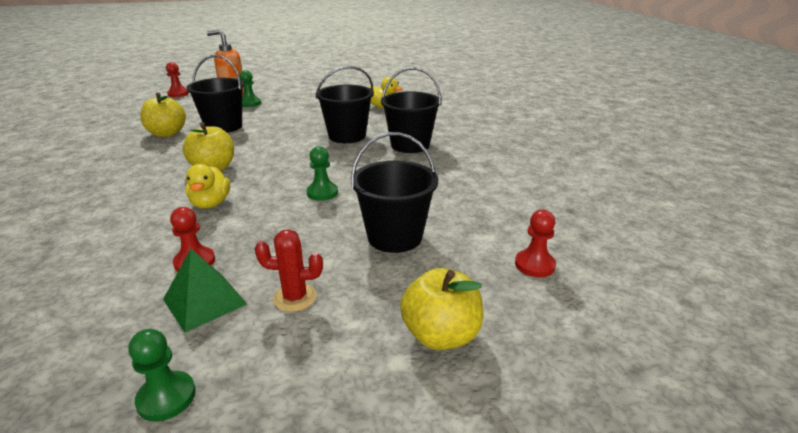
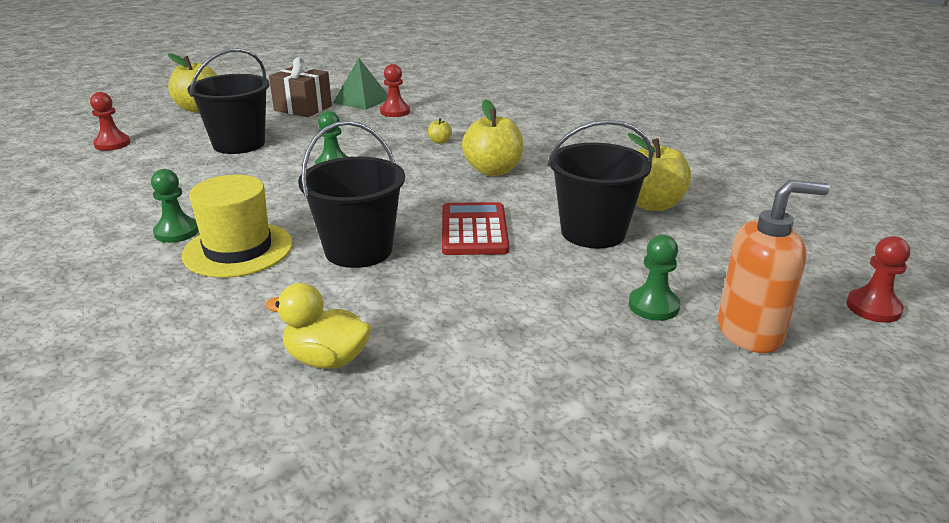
camera: 160 degrees right, 0 degrees up
green pawn [128,329,196,422] -> green pawn moved to [151,169,199,243]
yellow duck [186,164,230,209] -> yellow apple [428,118,452,144]
red cactus [255,229,323,312] -> brown gift [269,57,332,117]
black bucket [381,67,441,153] -> yellow hat [182,175,293,278]
none -> red calculator [442,202,509,255]

